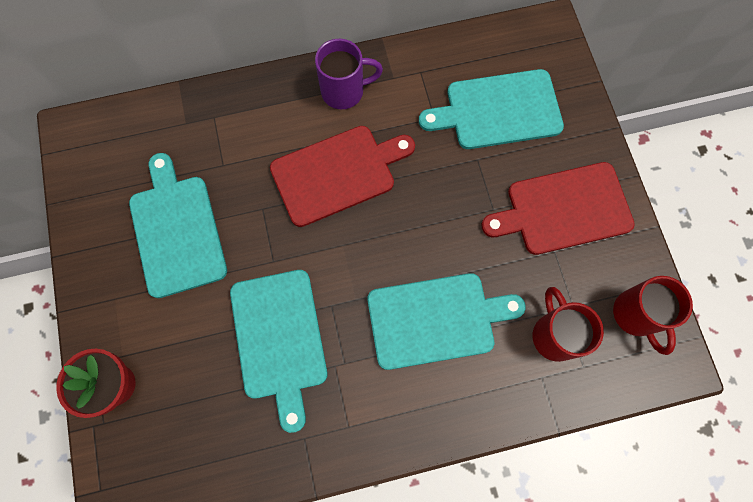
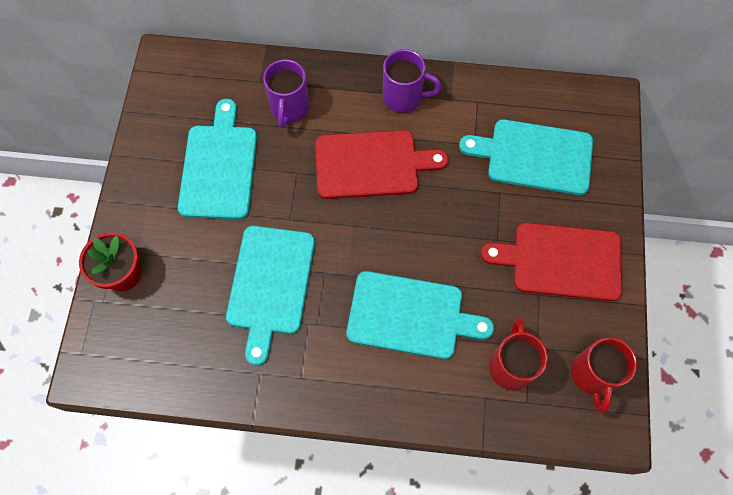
camera: 20 degrees right, 5 degrees down
none -> purple mug [263,59,309,129]

